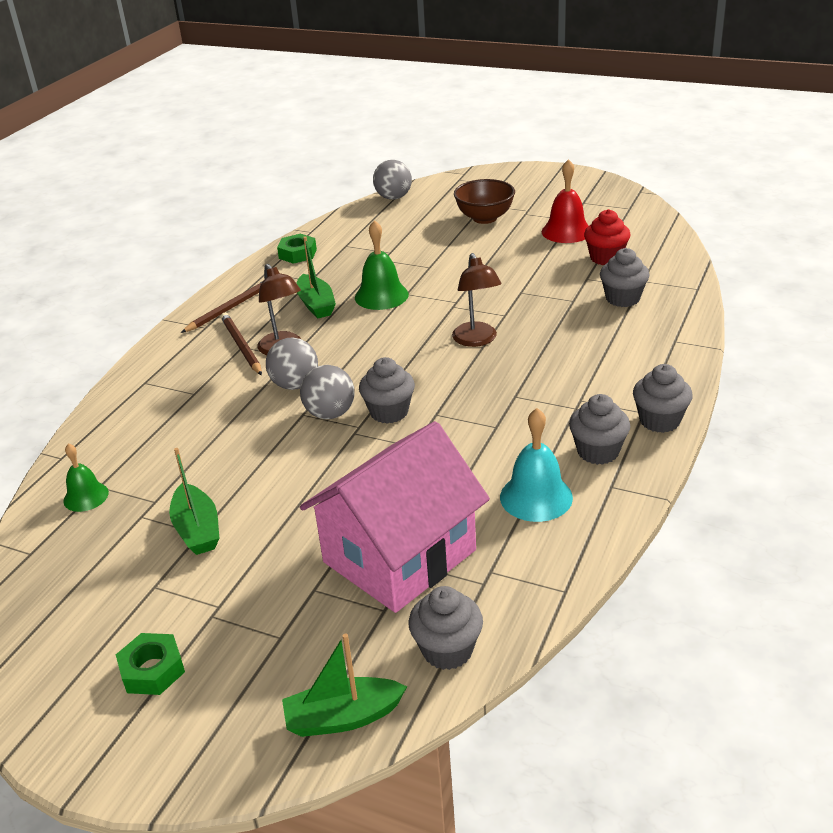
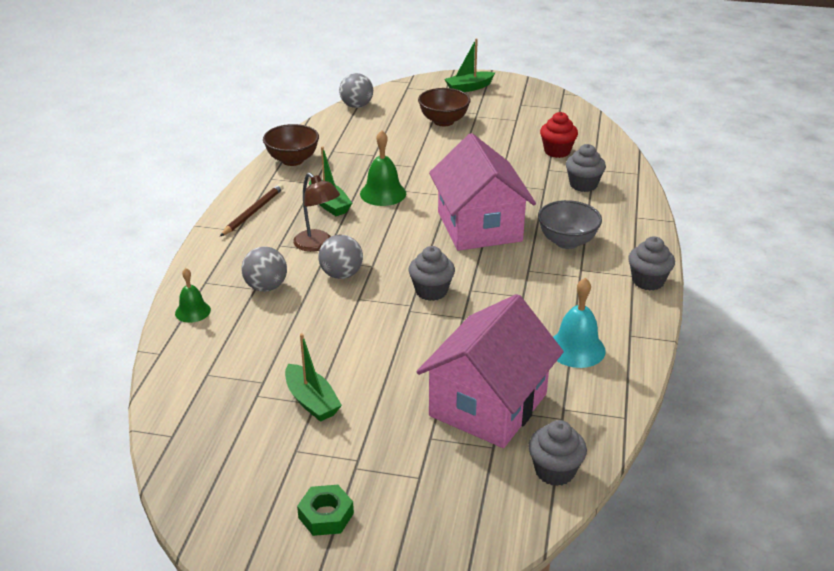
camera: 15 degrees left, 0 degrees up
green bell [63,443,109,512] -> green bell moved to [175,268,211,323]
brown pencil [221,313,262,375] -> none
green nut [277,234,317,264] -> brown bowl [263,124,319,166]
green boat [282,633,407,737] -> green boat moved to [444,39,495,92]
grey ball [300,365,355,419] -> grey ball moved to [242,246,287,292]
brown lamp [452,253,501,347] -> pink house [429,133,536,251]
red bell [542,159,589,243] -> none
grey cupcake [569,394,630,465] -> none
none -> grey bowl [538,200,602,249]

